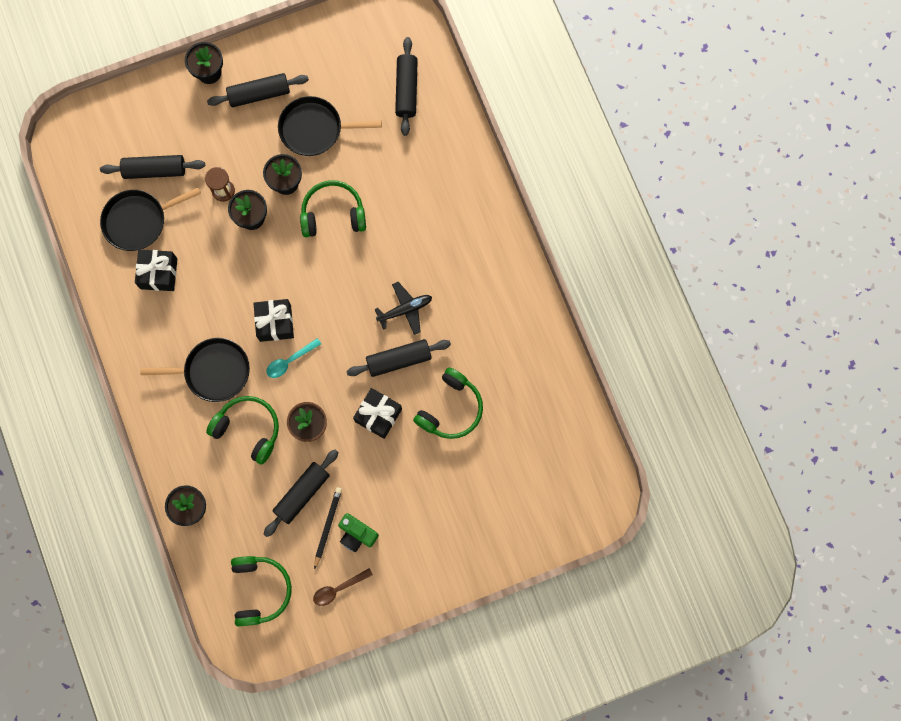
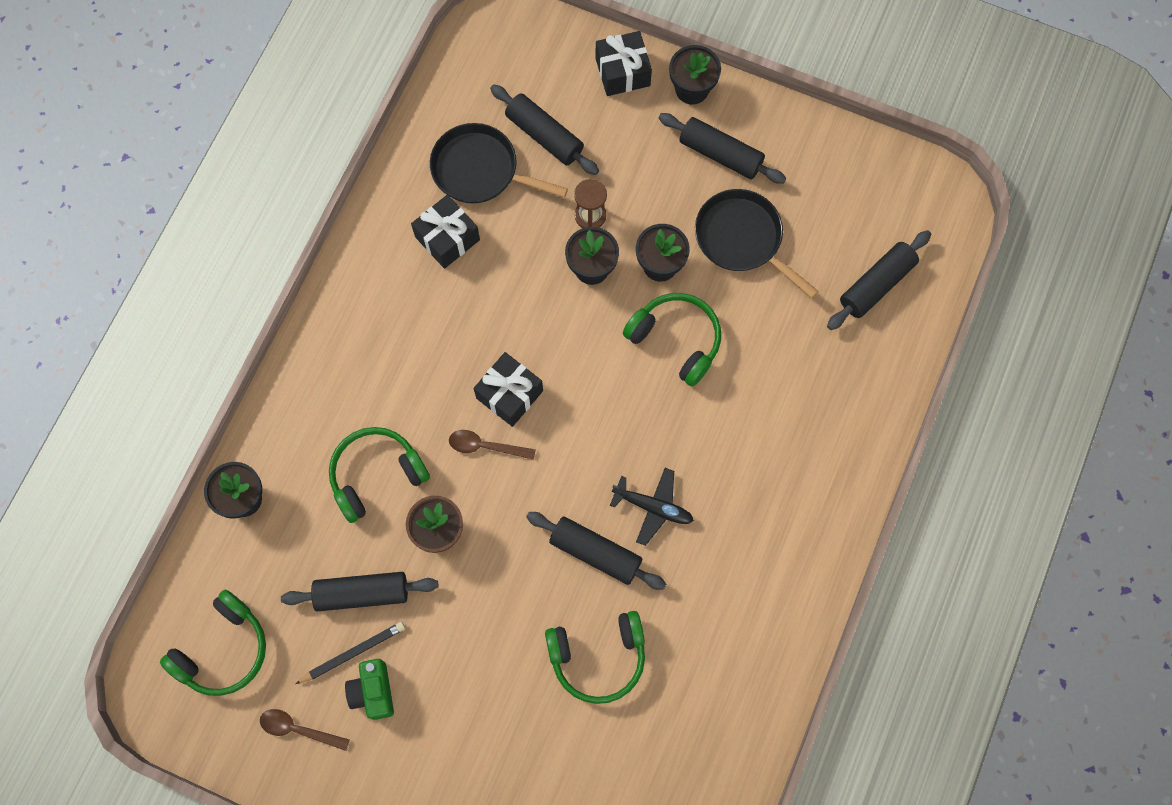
camera: 45 degrees right, 5 degrees down
black pan [140,338,250,402] -> none
green headphones [206,396,279,465] -> green headphones turned 105 degrees counterclockwise [329,427,430,523]
turquoise spoon [266,338,321,378] -> brown spoon [449,430,536,460]
black gift [353,388,402,439] -> black gift moved to [595,31,652,96]

